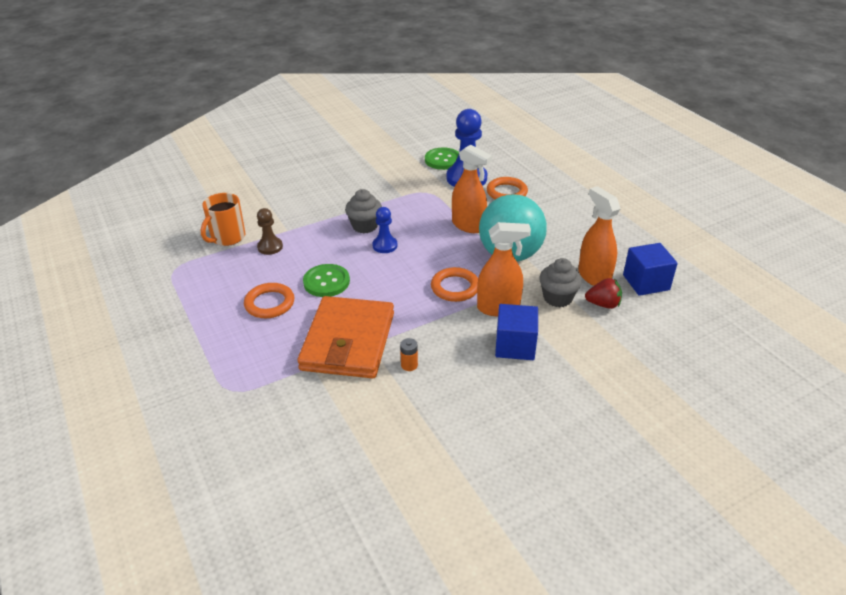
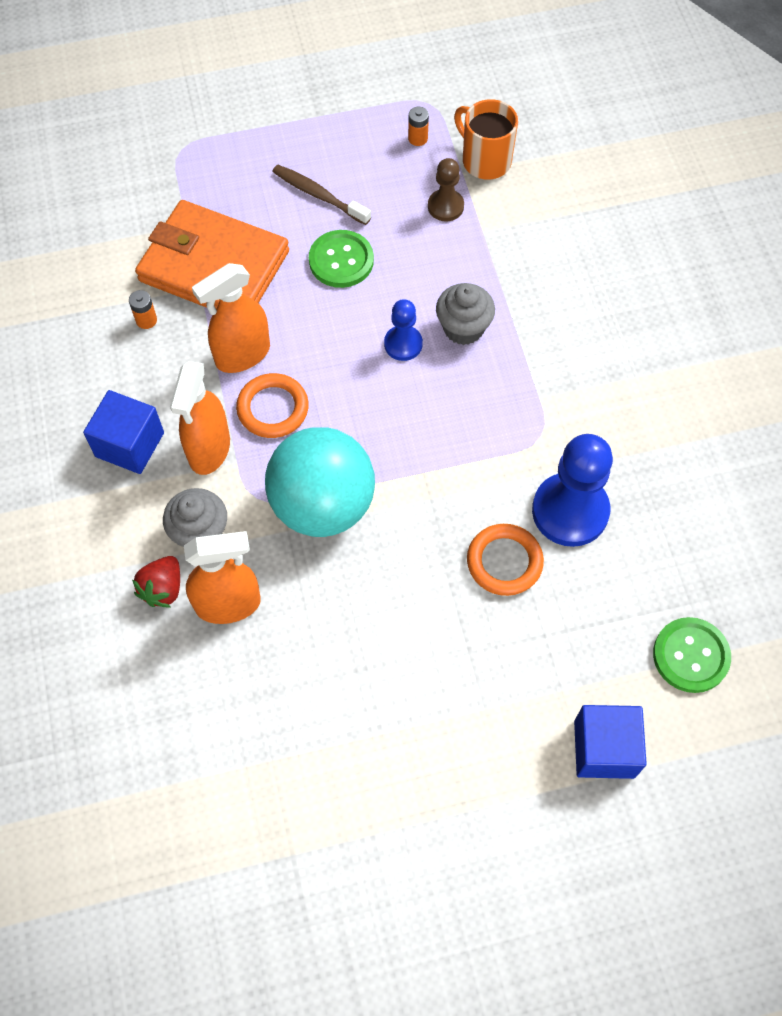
camera: 105 degrees right, 25 degrees up
orange ring [244,283,294,318] -> brown toothbrush [272,165,371,225]
green button [425,148,459,170] -> green button moved to [653,617,731,693]
orange spray bottle [452,145,492,233] -> orange spray bottle moved to [192,263,270,373]
blue cube [623,243,678,296] -> blue cube moved to [574,705,647,779]
none -> orange battery [408,107,429,146]

